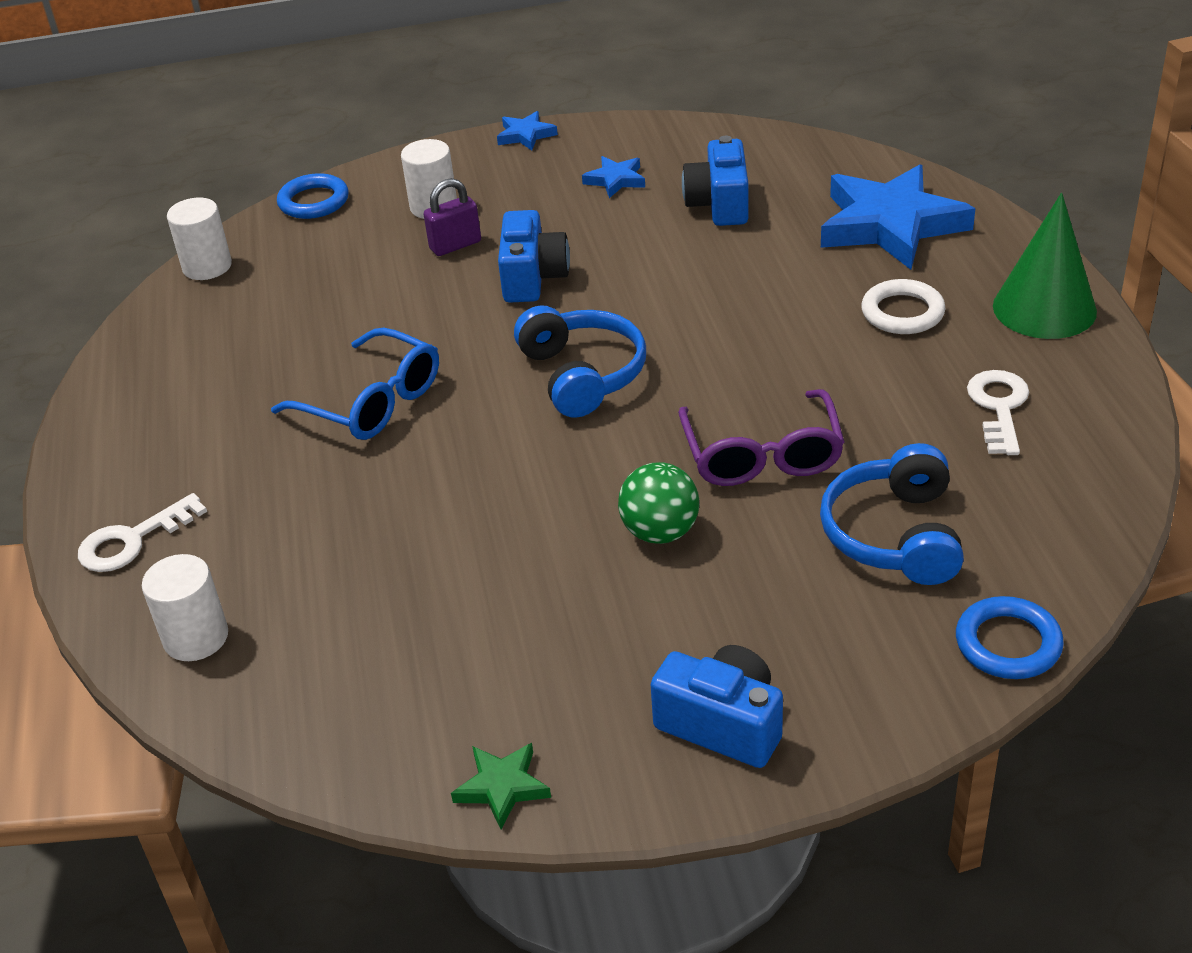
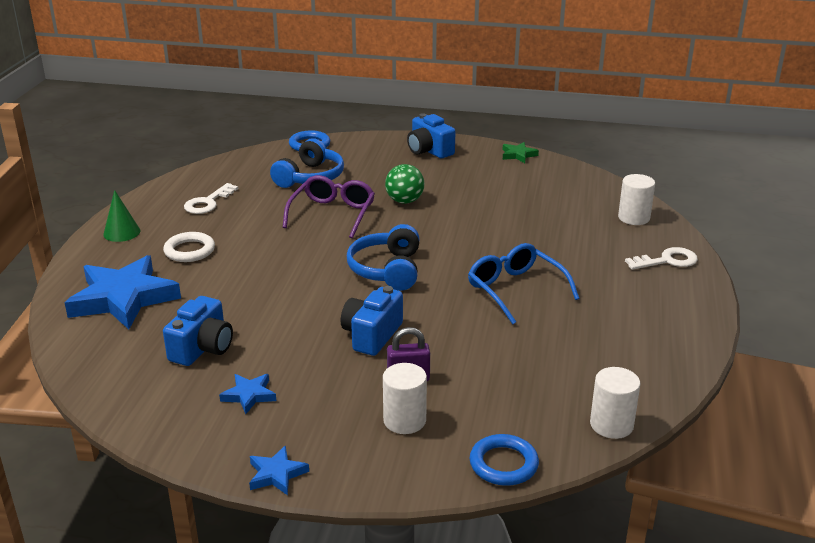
camera: 160 degrees left, 10 degrees down
green cone [993,193,1097,339] -> green cone [103,190,140,242], size x0.60

